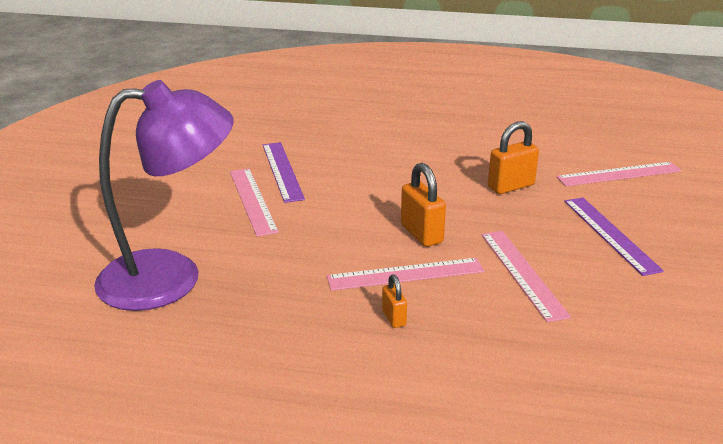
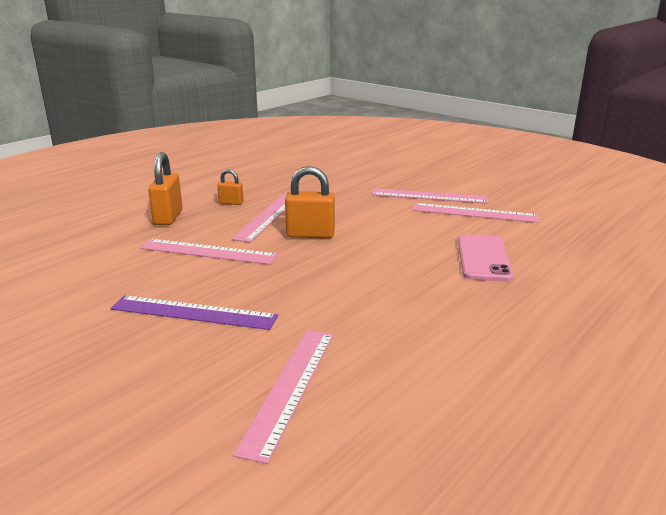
camera: 120 degrees right, 5 degrees down
purple lamp [94,80,234,311] -> none
purple ruler [263,142,305,203] -> pink ruler [412,203,539,223]
orange padlock [488,121,539,194] -> orange padlock moved to [148,152,182,225]
none -> pink phone [458,235,514,282]

